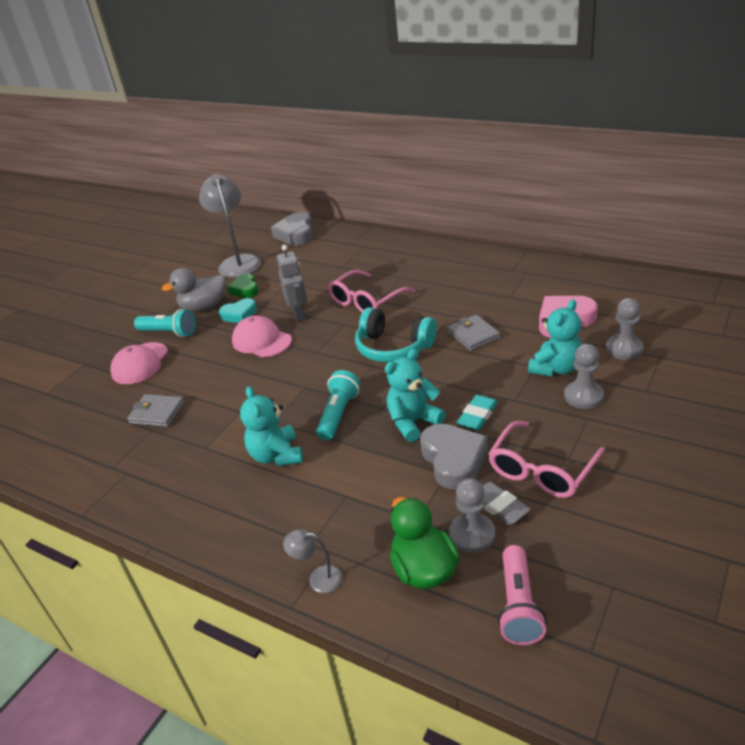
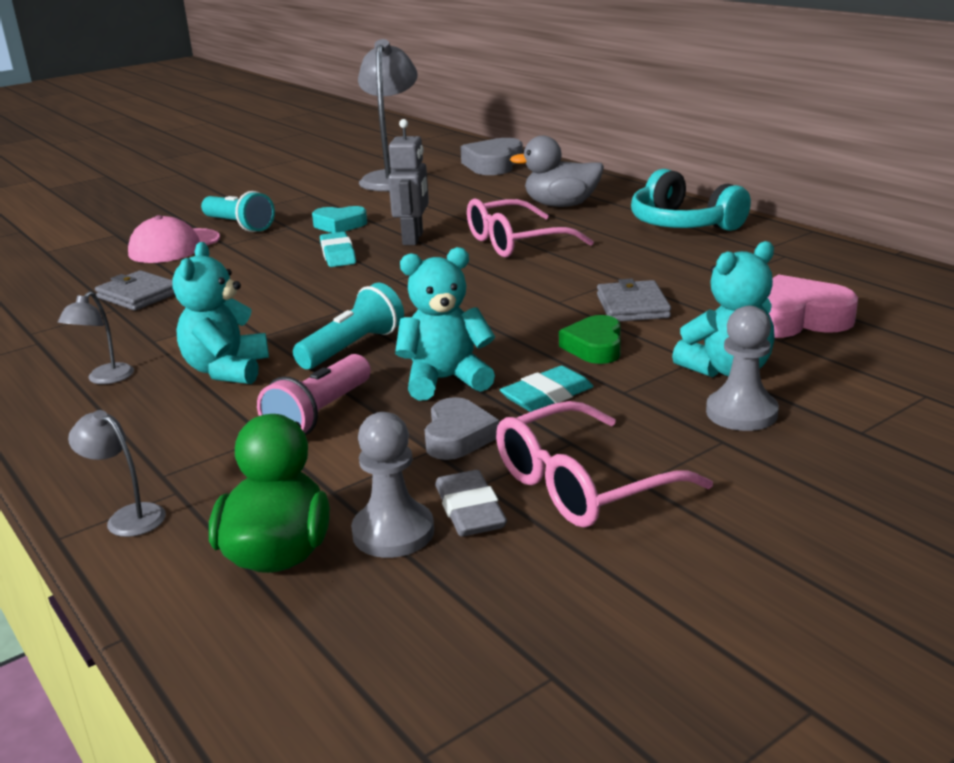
camera: 20 degrees right, 10 degrees down
grey duck [162,268,226,311] -> grey duck moved to [510,136,604,207]
green heart [227,273,258,298] -> green heart moved to [559,315,621,364]
pink cap [232,316,292,357] -> turquoise eraser [320,232,356,267]
turquoise headphones [355,307,437,362] -> turquoise headphones moved to [631,169,751,231]
grey heart [420,424,488,490] -> grey heart [425,397,499,460], size x0.65
pink flashlight [498,545,547,645] -> pink flashlight moved to [257,354,371,435]
grey pawn [606,298,644,360] -> none
none -> grey lamp [58,291,134,384]

